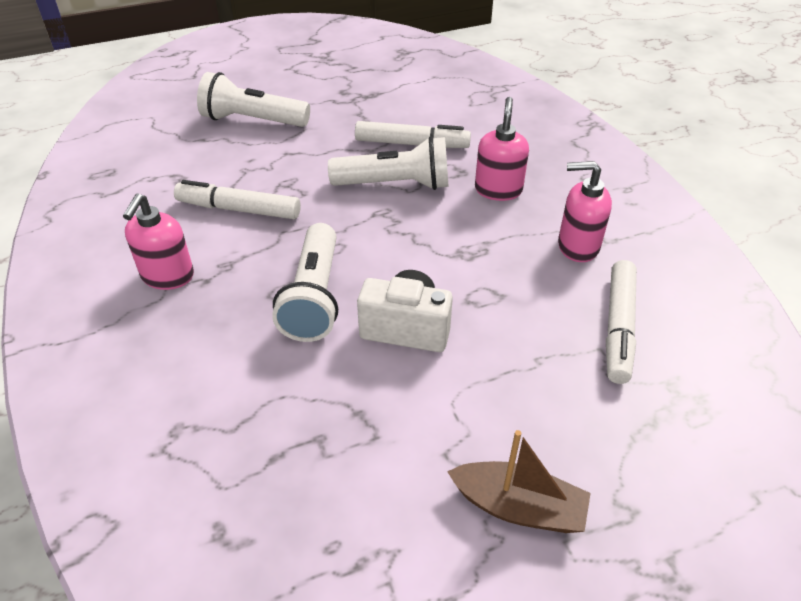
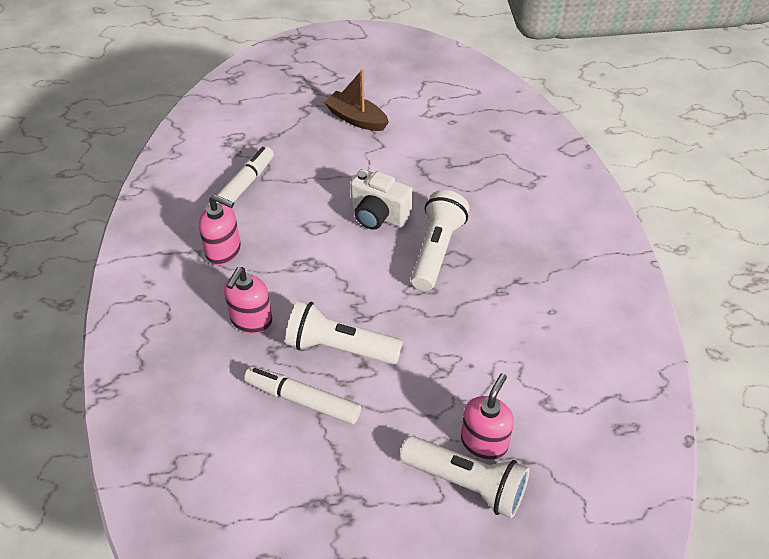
camera: 165 degrees left, 5 degrees up
pink soap dispenser [123,194,194,290] -> pink soap dispenser moved to [461,373,514,460]
white marker [174,180,301,219] -> none

